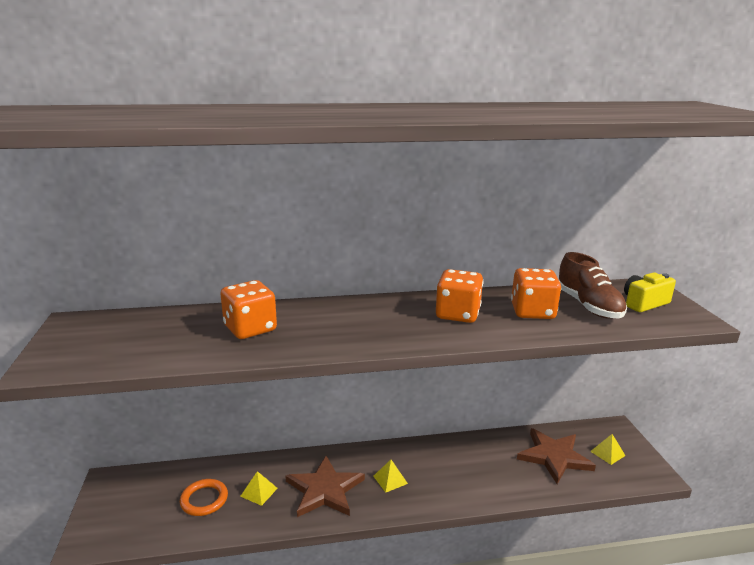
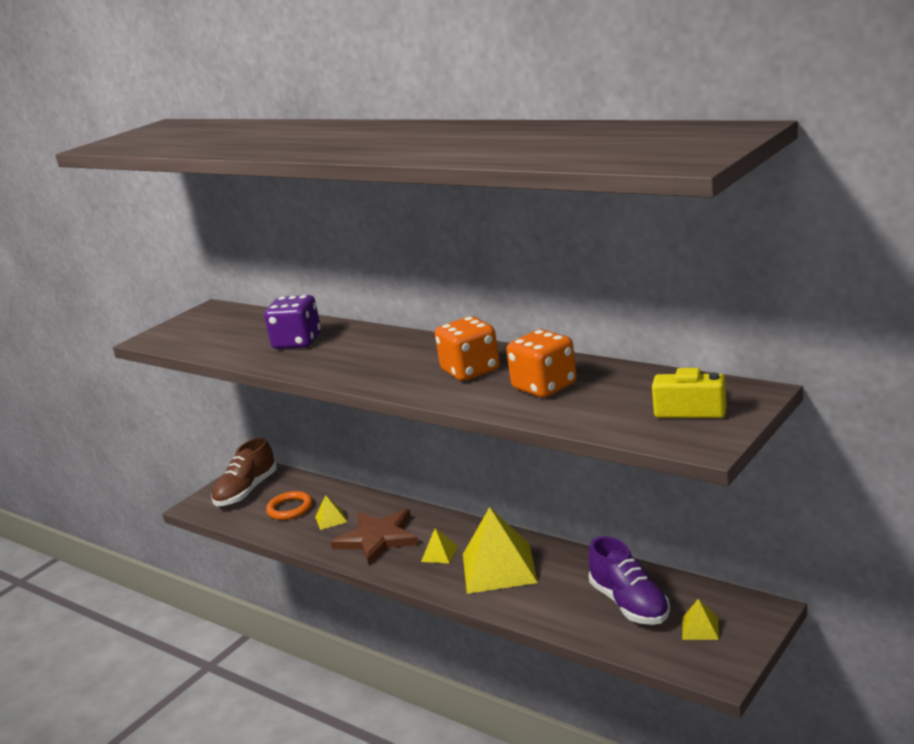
camera: 50 degrees right, 0 degrees up
orange dice [220,280,277,339] -> purple dice [264,295,321,349]
brown star [517,428,596,484] -> purple shoe [588,536,670,625]
brown shoe [558,252,627,319] -> brown shoe moved to [212,437,277,506]
none -> yellow pyramid [463,507,538,594]

